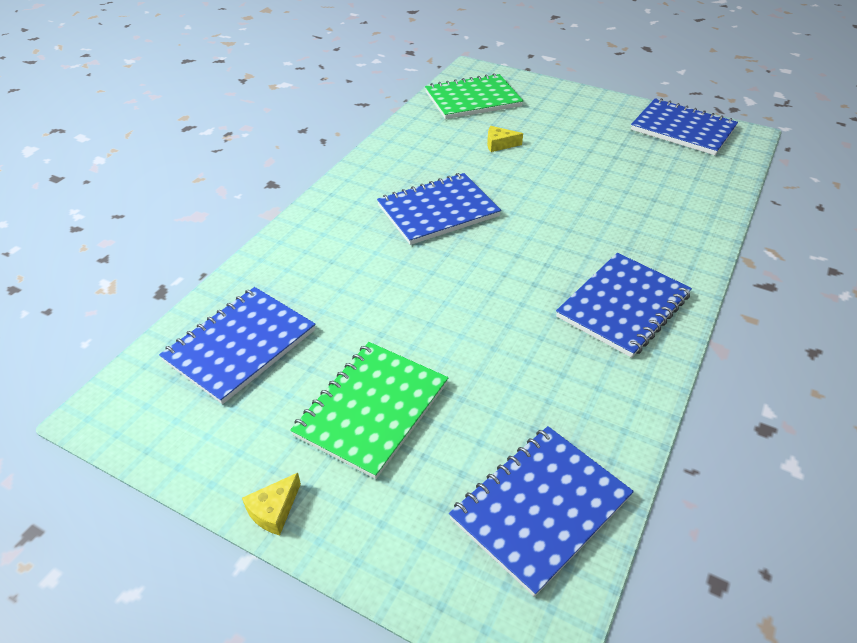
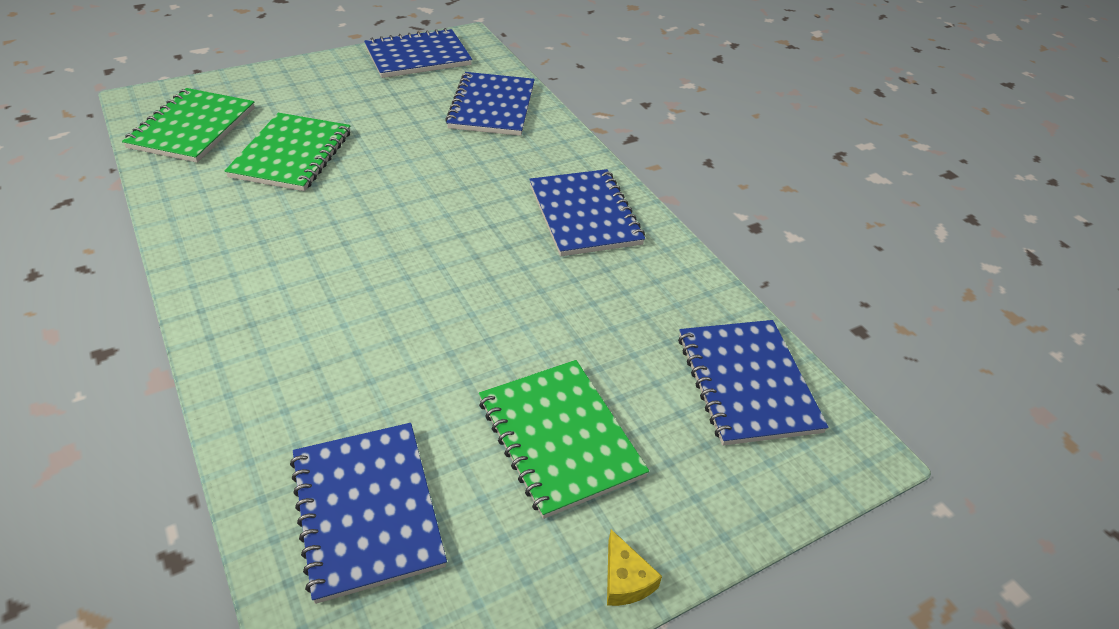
camera: 60 degrees left, 0 degrees up
blue notebook [377,173,501,245] -> blue notebook moved to [445,72,535,136]
yellow cheese [487,126,523,152] -> green notebook [225,113,350,191]

